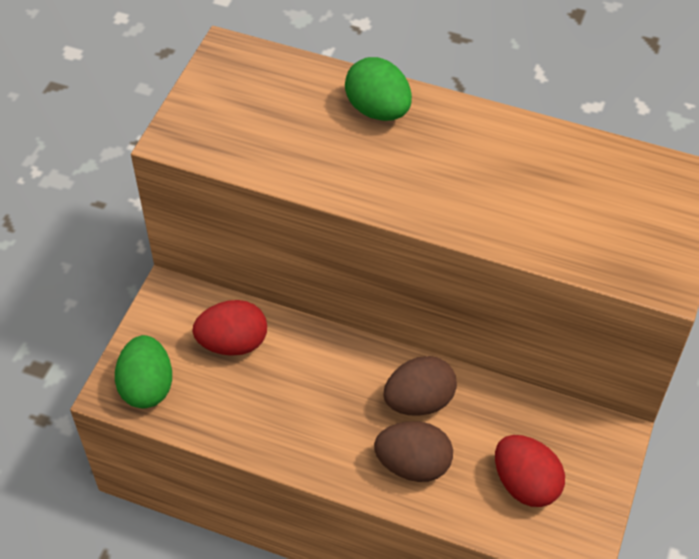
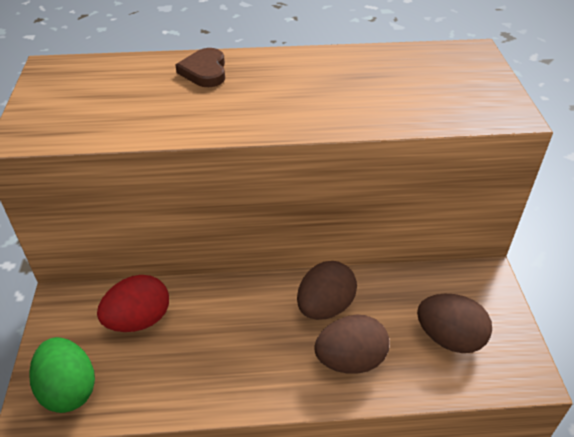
camera: 25 degrees left, 10 degrees down
green egg [345,57,412,121] -> brown heart [176,48,225,87]
red egg [495,435,565,507] -> brown egg [417,294,492,353]

